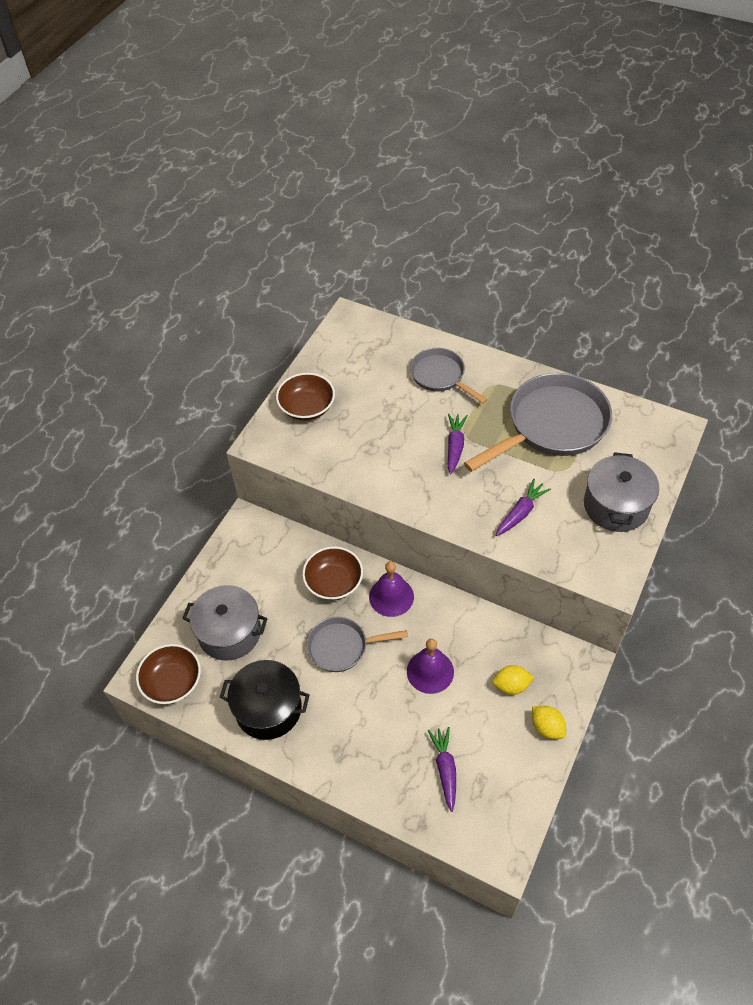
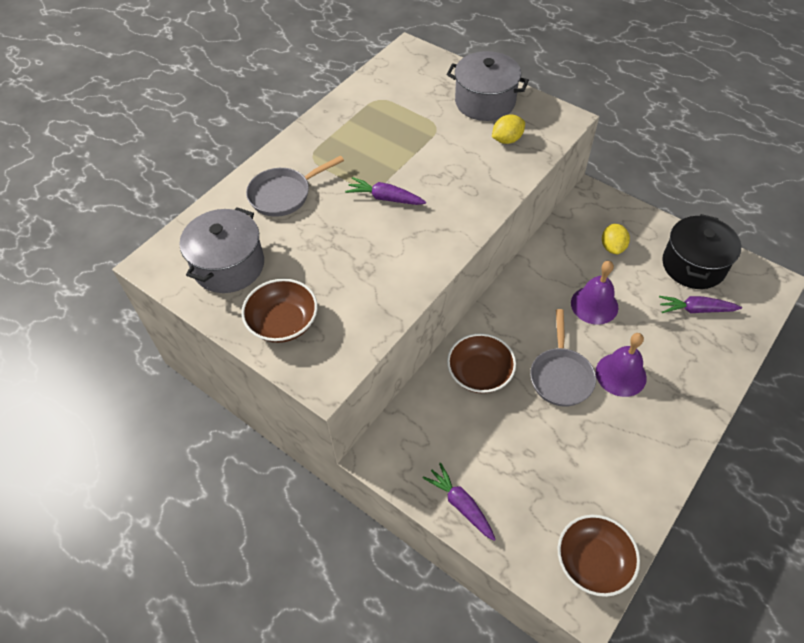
camera: 80 degrees left, 0 degrees up
grey pot [182,585,268,661] -> grey pot moved to [180,207,264,293]
black pot [220,660,310,740] -> black pot moved to [662,214,741,289]
purple bell [369,561,414,617] -> purple bell moved to [596,333,647,397]
grey pan [464,373,612,472] -> none
purple carrot [496,479,551,536] -> purple carrot moved to [423,463,496,541]
yellow lemon [532,706,566,739] -> yellow lemon moved to [492,114,525,144]

